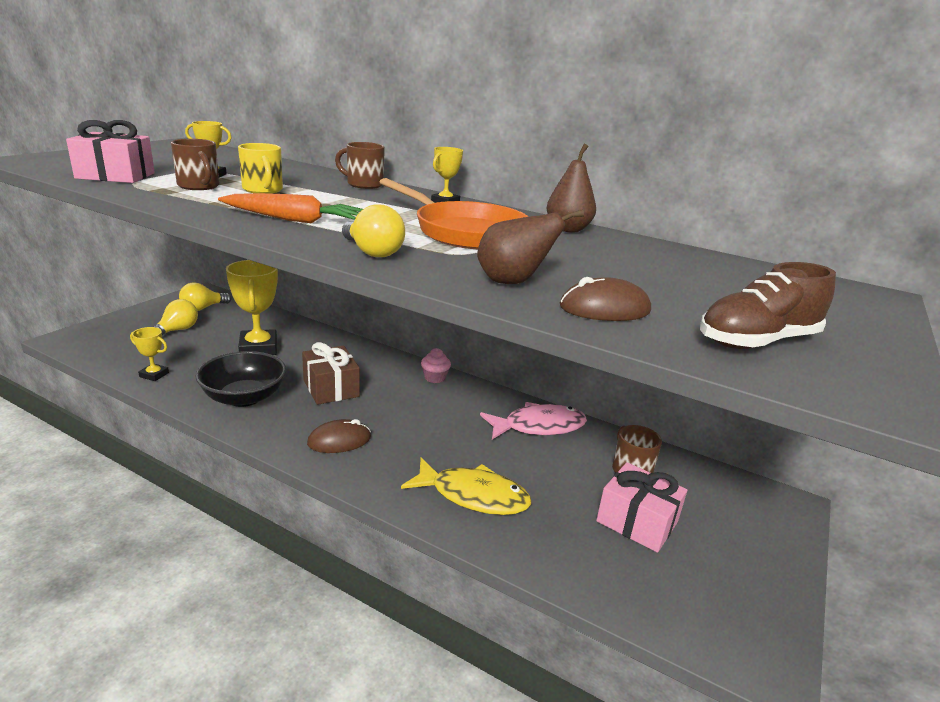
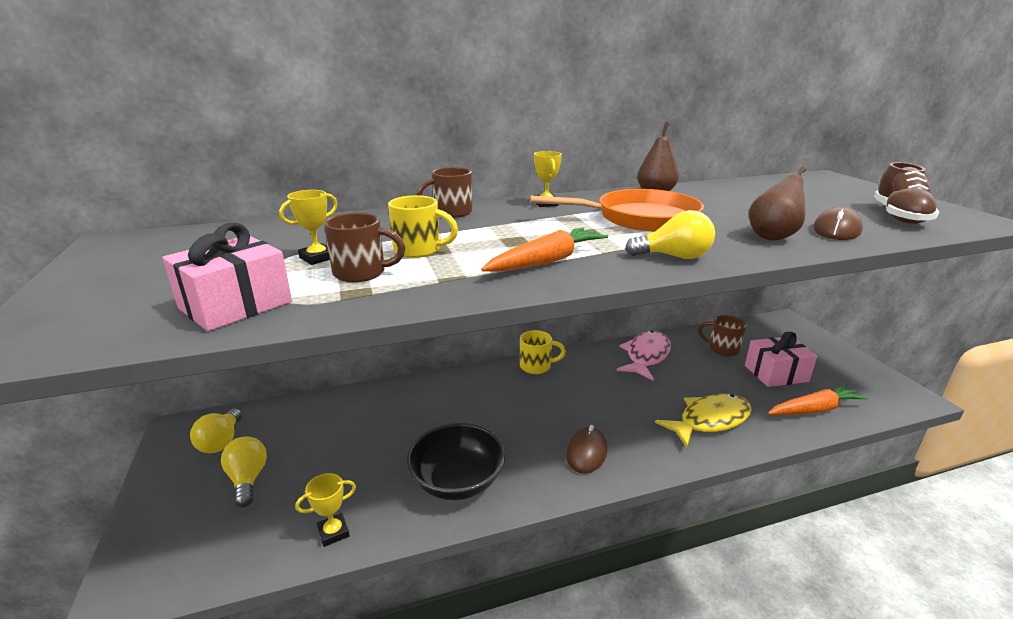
camera: 45 degrees left, 0 degrees up
yellow trophy [226,260,278,355] -> none
brown gift [302,342,360,405] -> none
pink cupcake [421,348,451,383] -> yellow mug [520,330,566,374]
none -> orange carrot [768,384,868,415]

